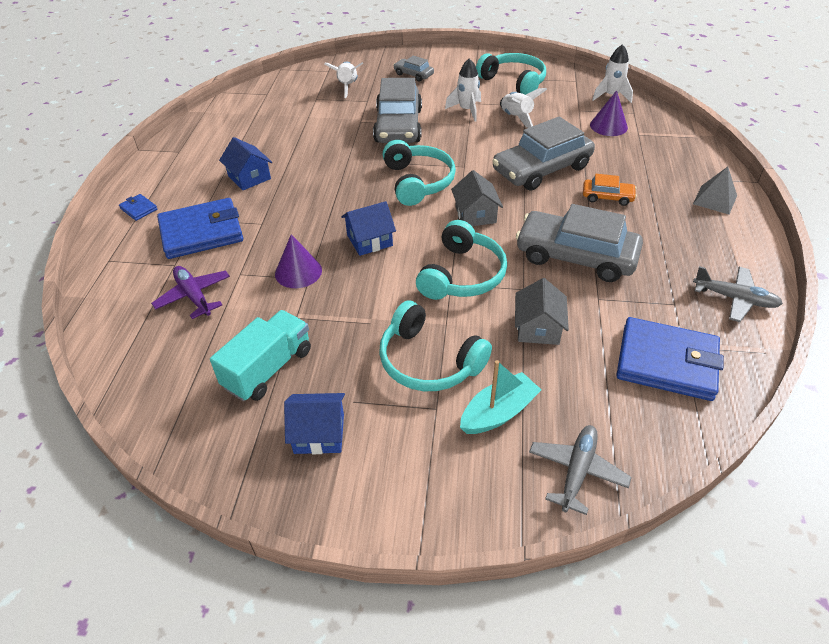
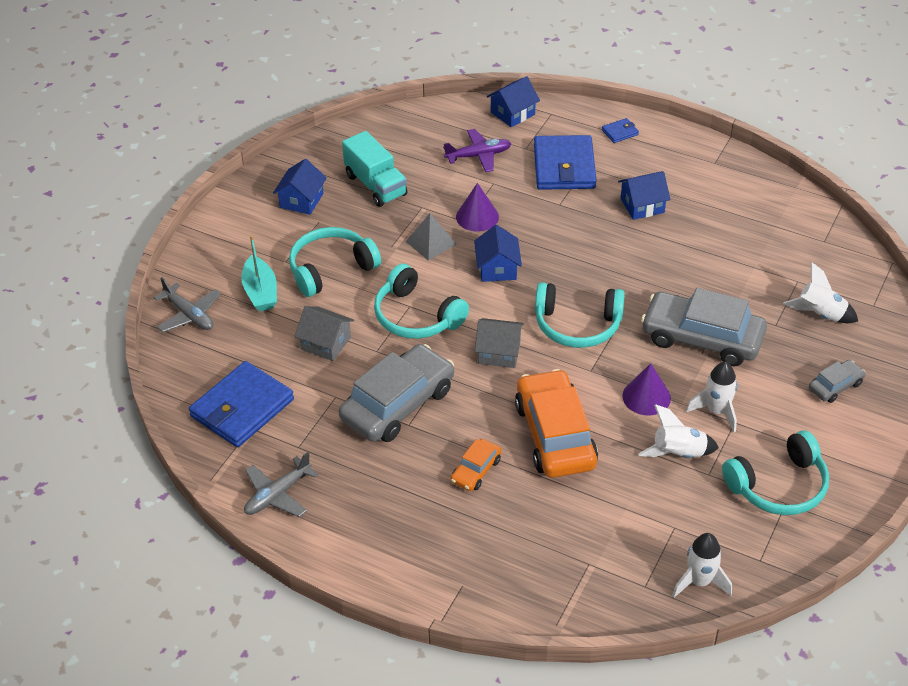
camera: 110 degrees right, 0 degrees up
grey car [492,117,595,191] -> orange car [515,369,598,478]
purple cone [590,90,628,136] -> purple cone moved to [622,363,671,415]
grey pyramid [693,167,737,214] -> grey pyramid moved to [406,213,457,261]
none -> blue house [487,76,540,127]

